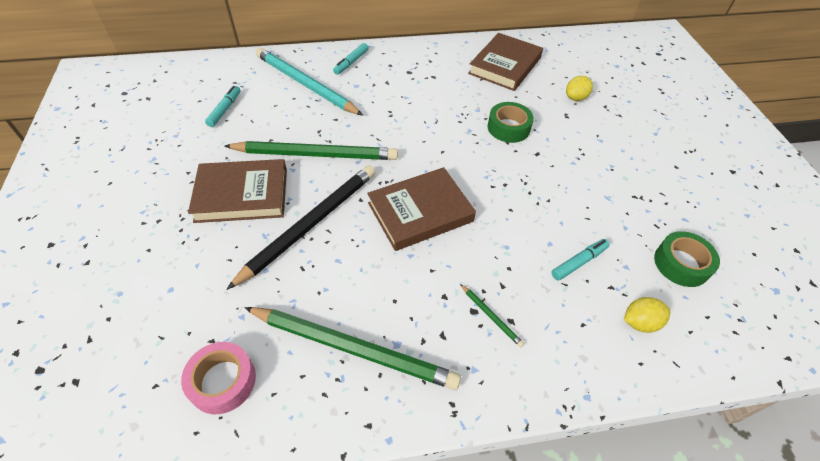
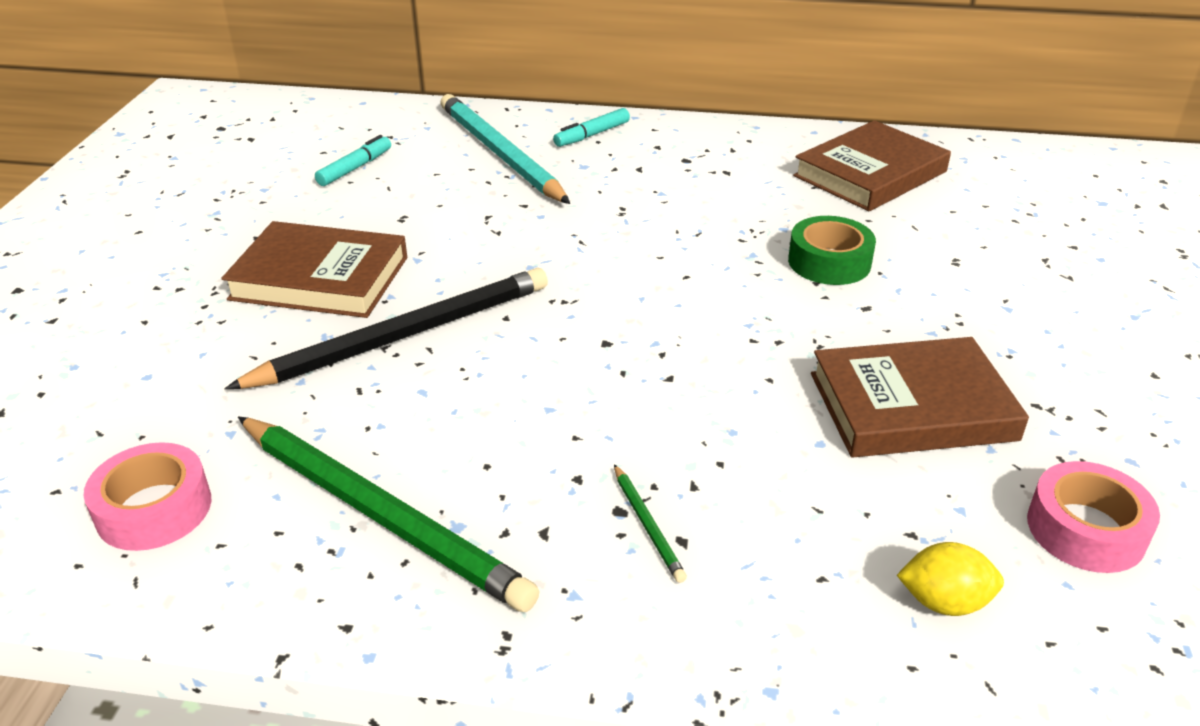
camera: 20 degrees right, 15 degrees down
green pencil [224,141,398,160] -> none
brown book [367,167,476,251] -> brown book moved to [811,337,1029,457]
turquoise marker [551,239,610,281] -> none
yellow lemon [566,76,593,101] -> none
green tape [654,231,720,287] -> pink tape [1027,461,1160,573]

